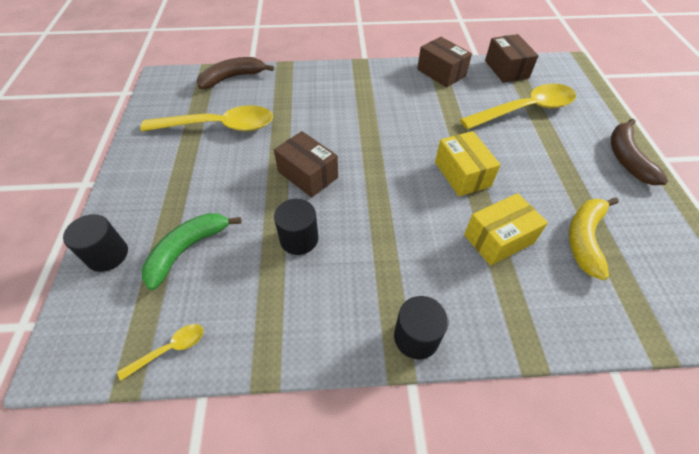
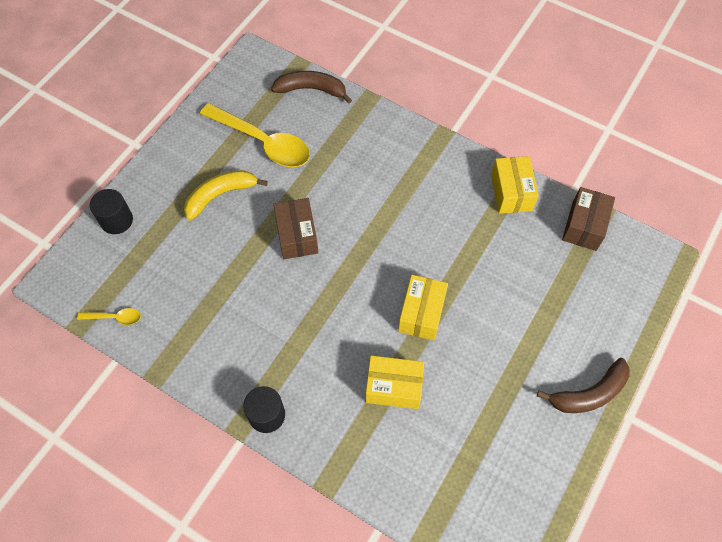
camera: 35 degrees right, 10 degrees up
green banana [142,213,242,290] -> none
black cylinder [274,199,318,255] -> none
brown box [417,37,472,88] -> yellow box [491,156,539,214]
yellow spoon [460,84,576,130] -> none
yellow banana [569,198,619,280] -> yellow banana moved to [184,170,268,221]
brown banana [611,118,668,185] -> brown banana turned 150 degrees counterclockwise [537,358,629,413]

